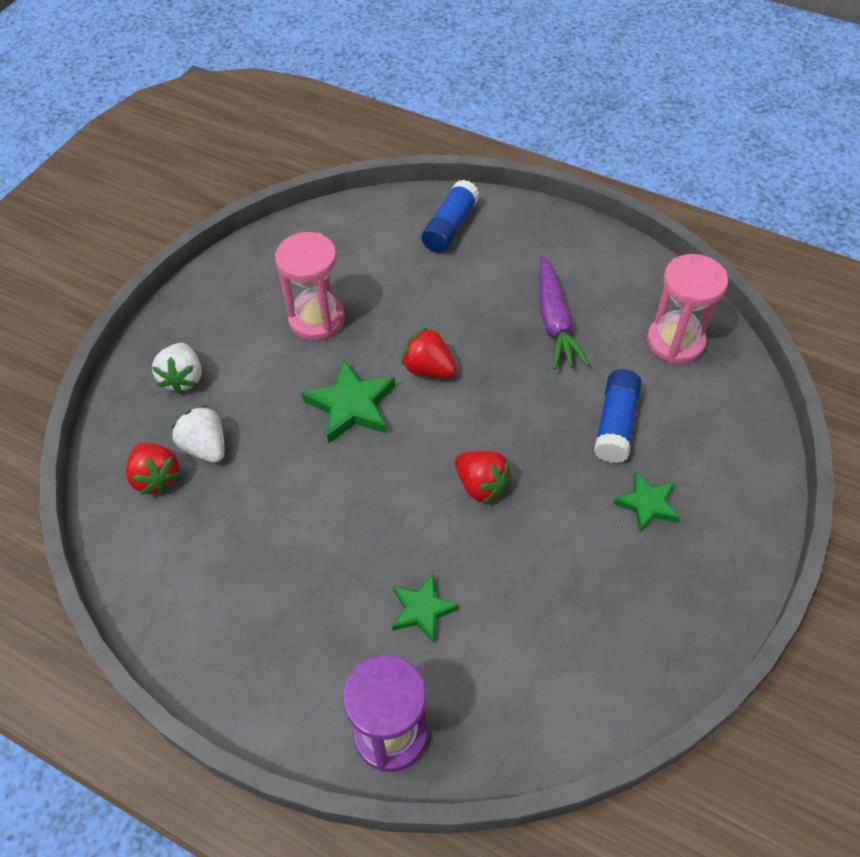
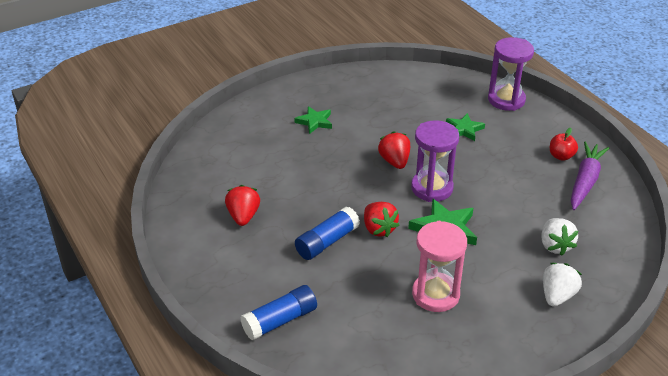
camera: 150 degrees left, 15 degrees down
red strawberry [126,443,180,495] -> red strawberry moved to [225,185,260,226]
purple carrot [539,255,590,370] -> purple carrot moved to [571,141,609,210]
blue glue stick [594,369,642,463] -> blue glue stick moved to [295,206,360,260]
pink hourglass [647,254,728,364] -> none
none -> purple hourglass [411,120,459,202]
none -> red apple [550,128,578,161]

